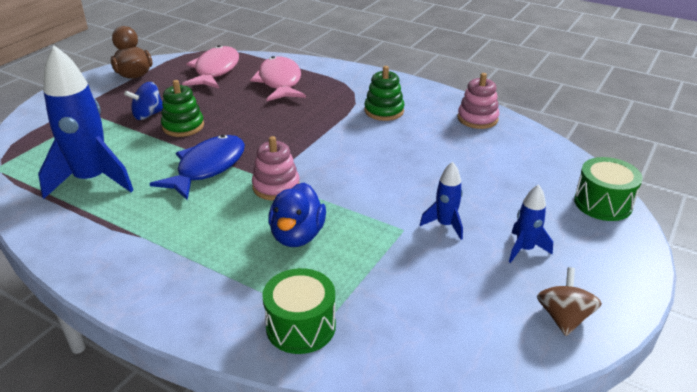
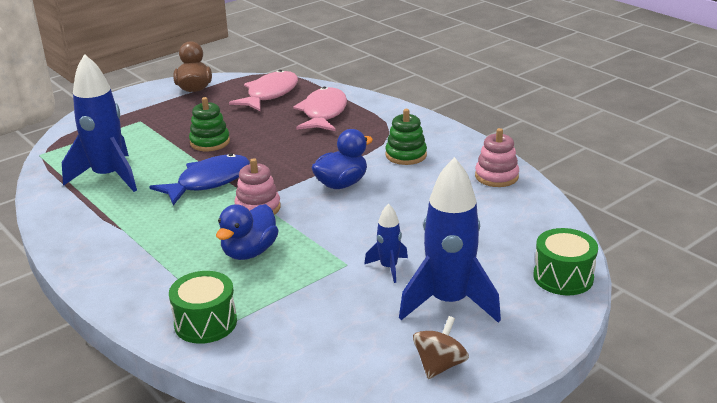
camera: 20 degrees right, 5 degrees down
blue spinning top [124,82,163,120] -> none
blue rocket [509,184,553,263] -> blue rocket [399,157,501,323], size x2.06
none -> blue duck [312,129,373,189]

